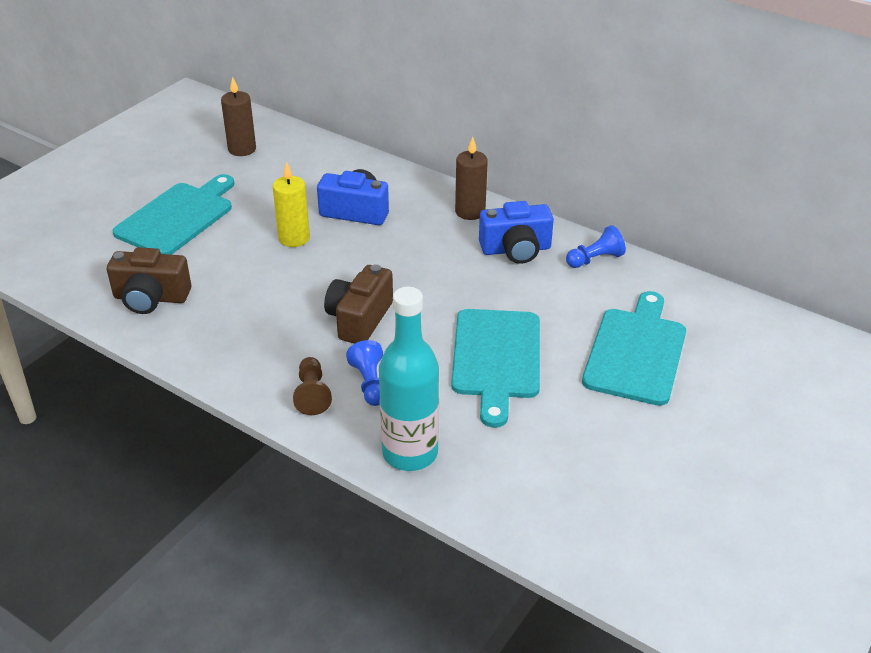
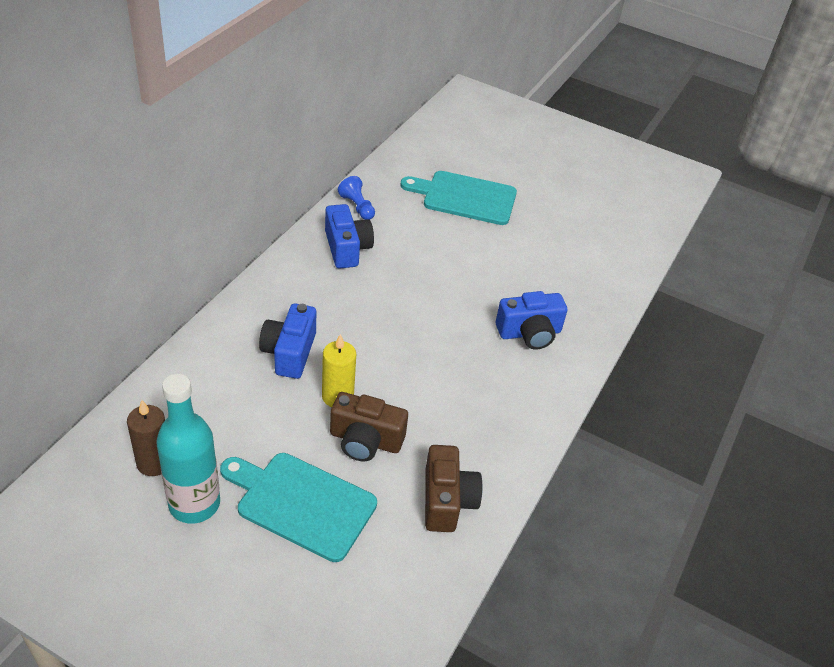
camera: 100 degrees left, 5 degrees up
brown pawn [293,357,332,415] -> none
brown camera [324,264,393,344] -> brown camera moved to [330,392,408,461]
blue pawn [346,340,383,406] -> blue camera [496,291,567,350]
turquoise bottle [379,287,439,471] -> turquoise bottle moved to [156,374,220,524]
turquoise cutting board [451,309,540,428] -> none
brown candle [455,137,488,220] -> none

